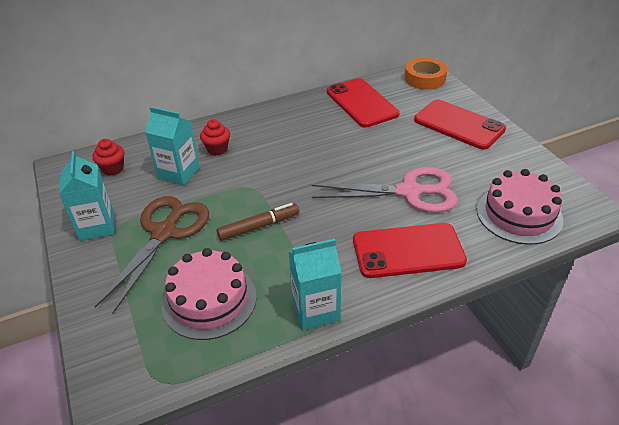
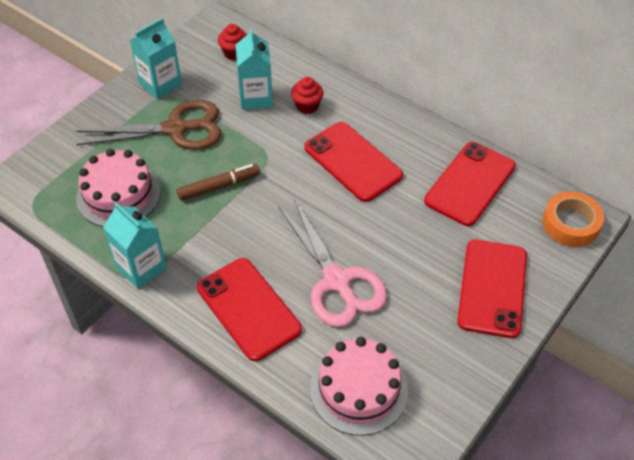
camera: 60 degrees right, 10 degrees up
brown marker [217,203,299,241] -> brown marker turned 60 degrees counterclockwise [177,164,260,201]
none -> red phone [305,122,403,202]

